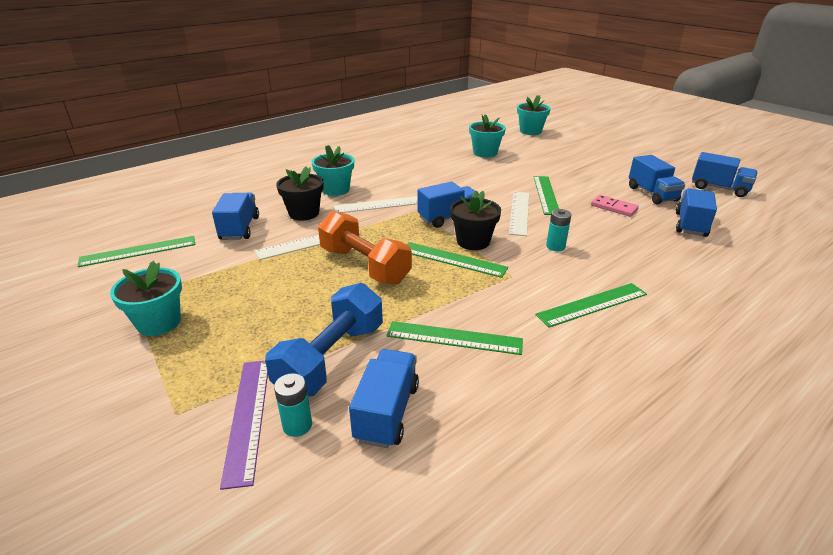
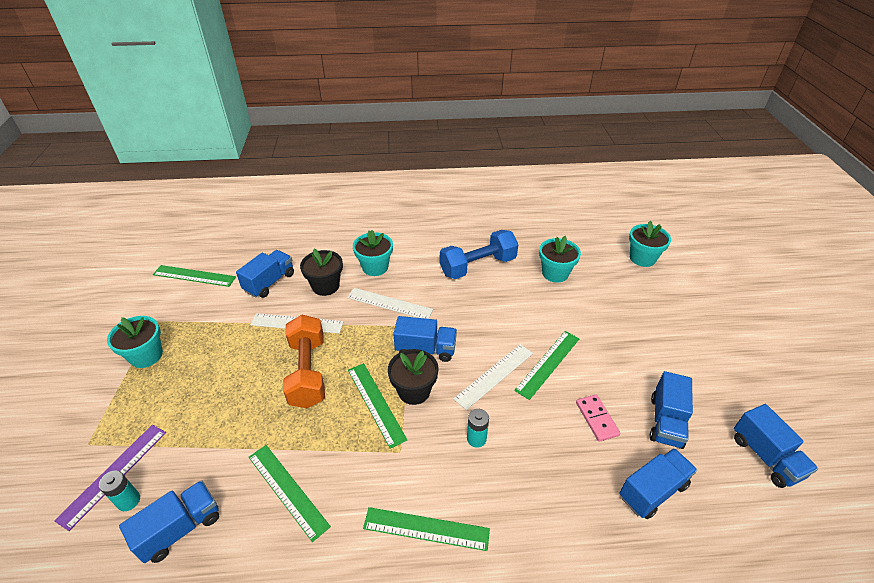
camera: 35 degrees right, 10 degrees up
blue dumbbell [265,283,383,397] -> blue dumbbell moved to [440,230,519,279]

